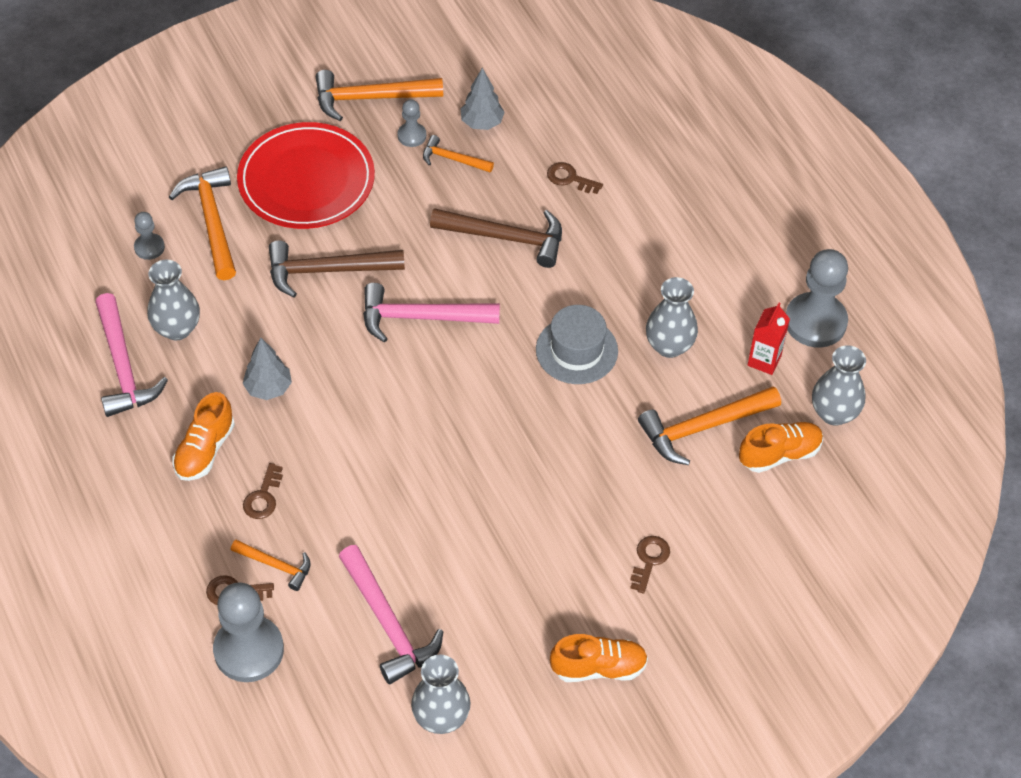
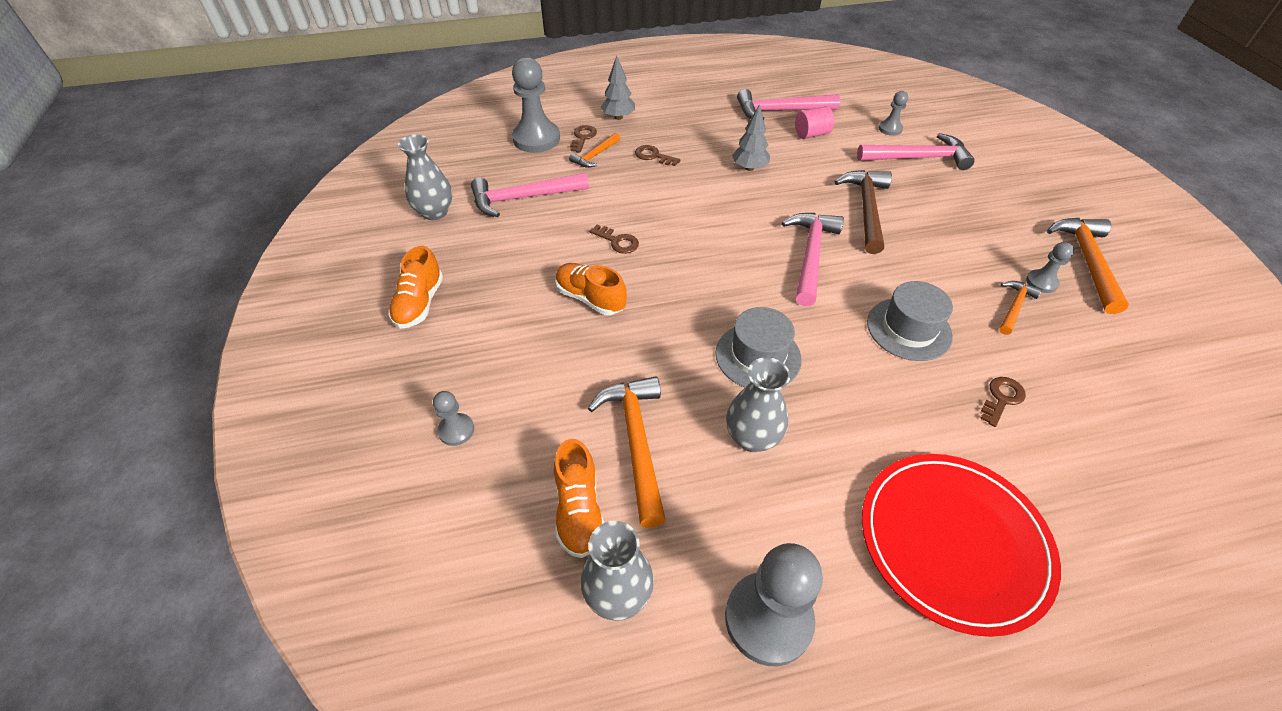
camera: 105 degrees right, 5 degrees down
grey vase [147,260,200,341] -> pink cylinder [795,106,834,139]
orange hammer [169,166,236,280] -> pink hammer [857,133,975,170]
orange shoe [173,392,235,481] -> orange shoe moved to [555,263,627,315]
red plate [237,122,375,229] -> red plate moved to [862,454,1061,637]
brown hammer [430,208,562,268] -> grey hat [867,281,953,361]
grey tree [460,68,505,130] -> grey tree moved to [601,56,635,120]
brown key [630,536,670,594] -> brown key moved to [589,225,639,254]
red carton [748,303,790,375] -> none
none -> grey pawn [433,391,474,446]

